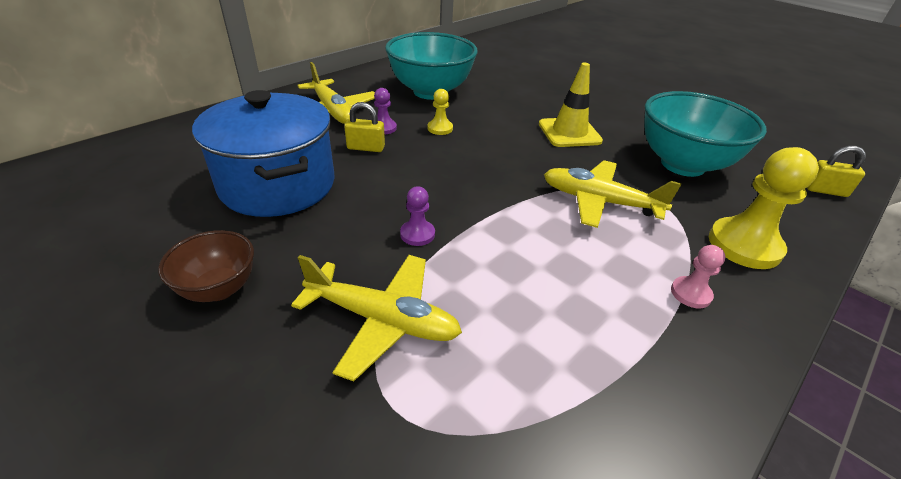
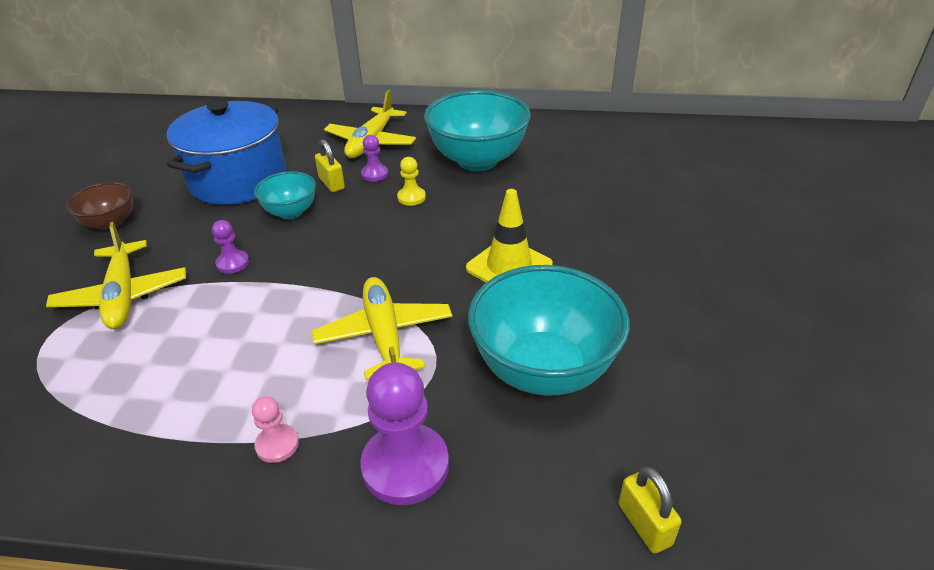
camera: 55 degrees right, 0 degrees up
yellow pawn [709,147,819,269] -> purple pawn [360,362,449,505]
none -> turquoise bowl [254,171,316,220]

